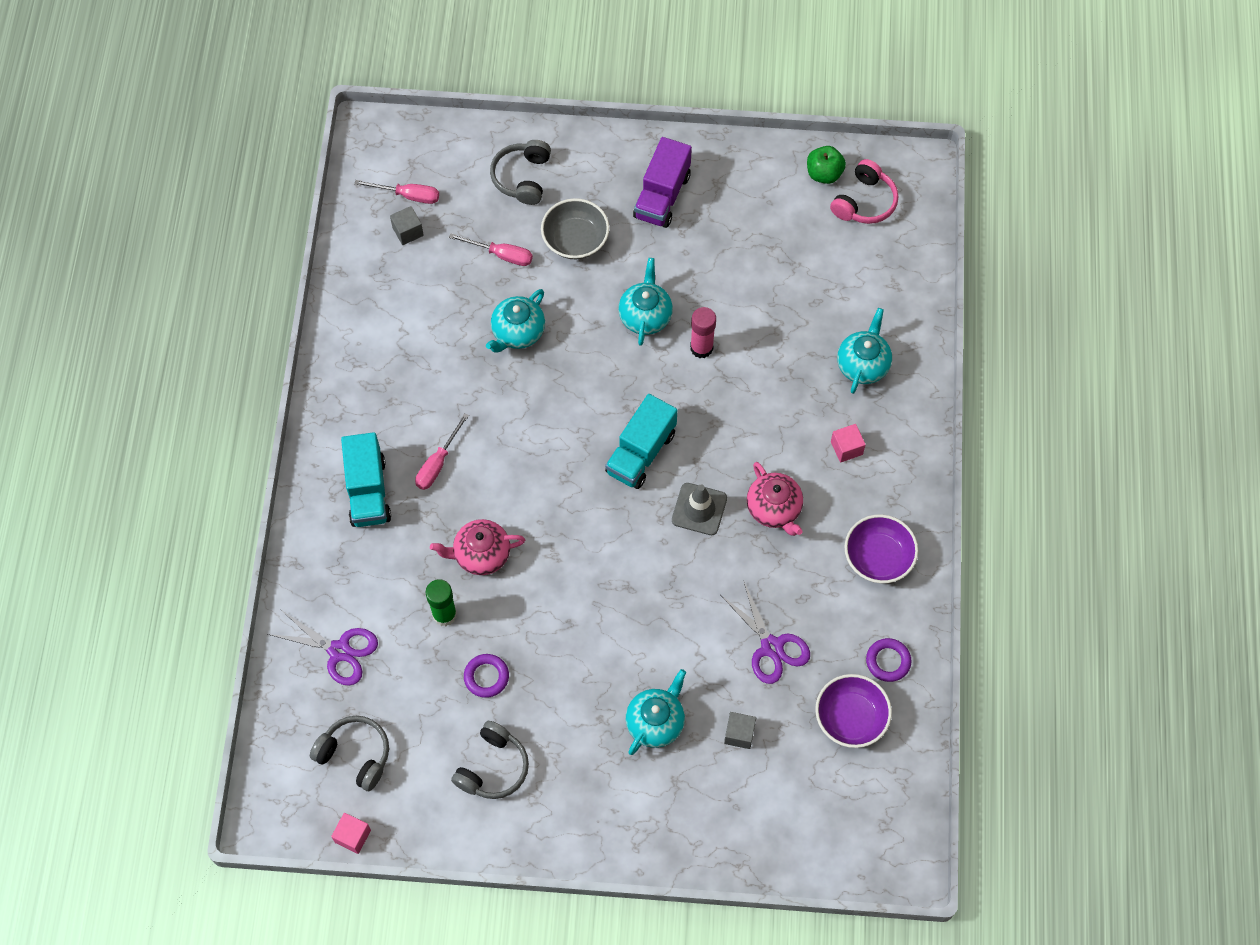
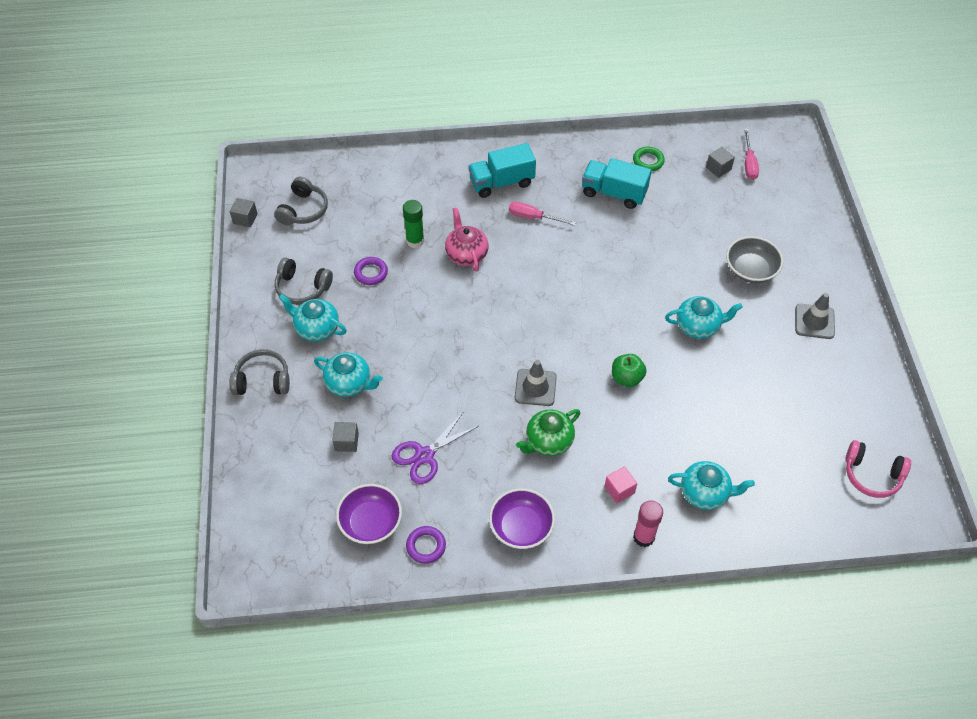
camera: 80 degrees right, 10 degrees down
purple scissors [268,610,378,686] -> none
pink cube [331,813,371,854] -> grey cube [230,198,258,228]
pink screwdriver [449,233,533,266] -> none
turquoise teapot [486,289,545,353] -> turquoise teapot moved to [279,294,346,341]
grey headphones [490,140,551,205] -> grey headphones moved to [229,349,290,395]
turquoise truck [605,394,677,489] -> turquoise truck moved to [582,158,652,209]
purple truck [633,137,692,228] -> grey traffic cone [795,293,835,339]
pink glue stick [690,307,716,358] -> pink glue stick moved to [633,500,663,547]
pink teapot [747,462,803,536] -> green teapot [516,409,580,456]
green apple [807,146,846,184] -> green apple moved to [612,354,647,387]
none -> green ring [633,147,665,171]

